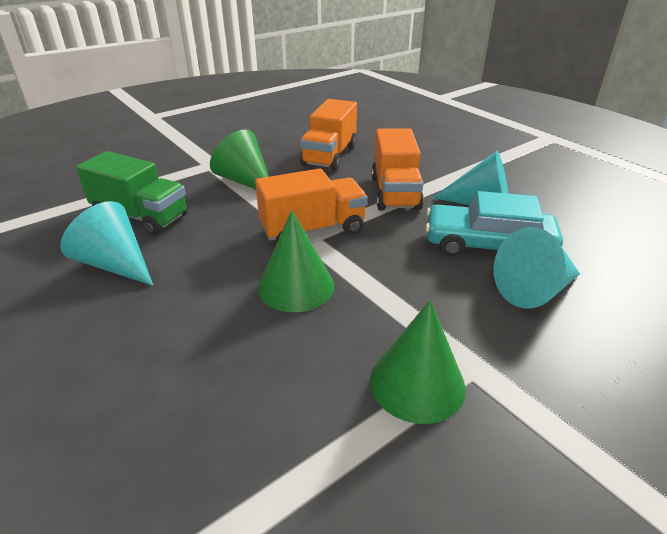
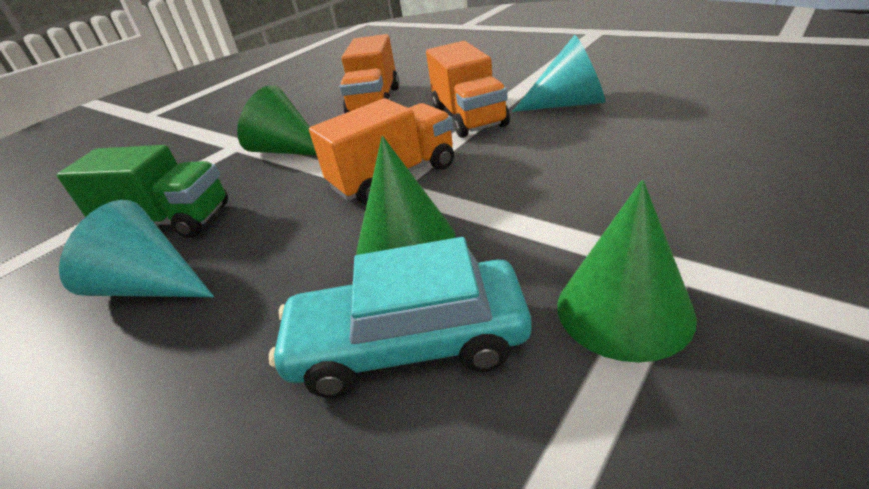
camera: 10 degrees left, 0 degrees up
turquoise car [425,191,563,256] -> turquoise car moved to [269,237,531,398]
turquoise cone [494,227,580,309] -> none

